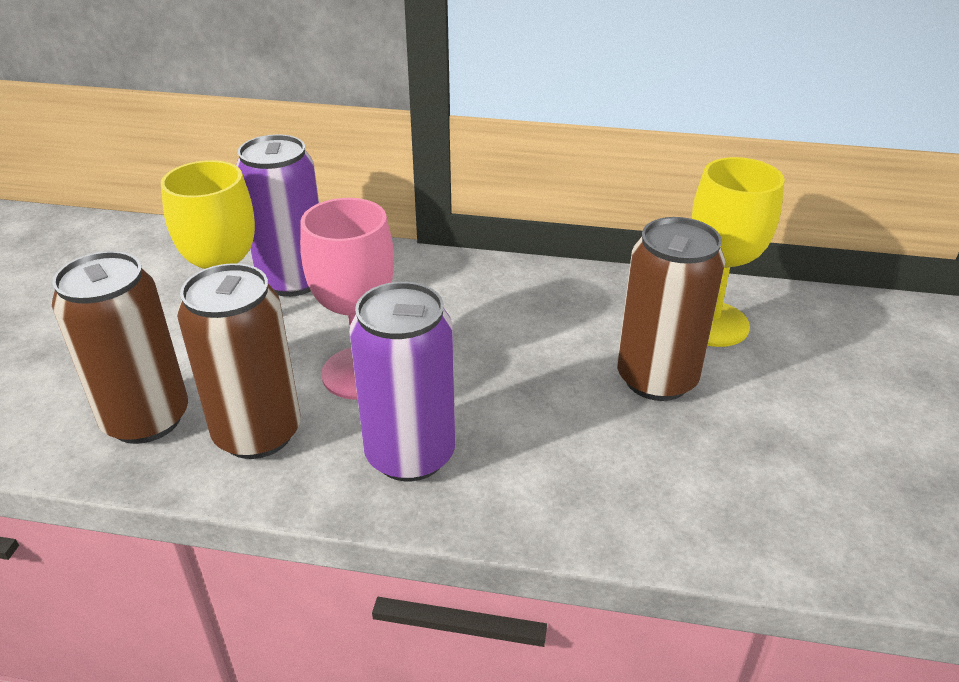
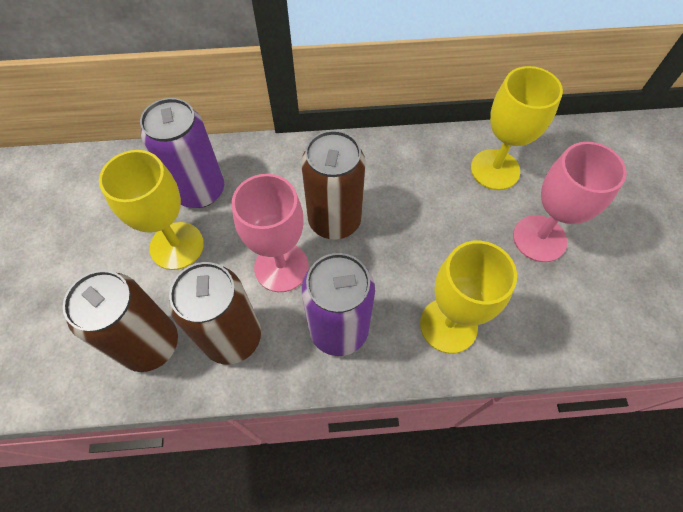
camera: 15 degrees left, 25 degrees up
brown can [617,217,725,401] -> brown can moved to [301,130,366,240]
none -> yellow goblet [420,240,517,354]
none -> pink goblet [513,142,627,262]

